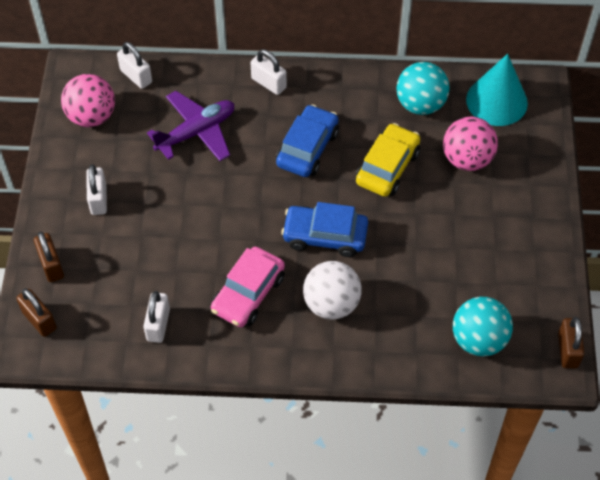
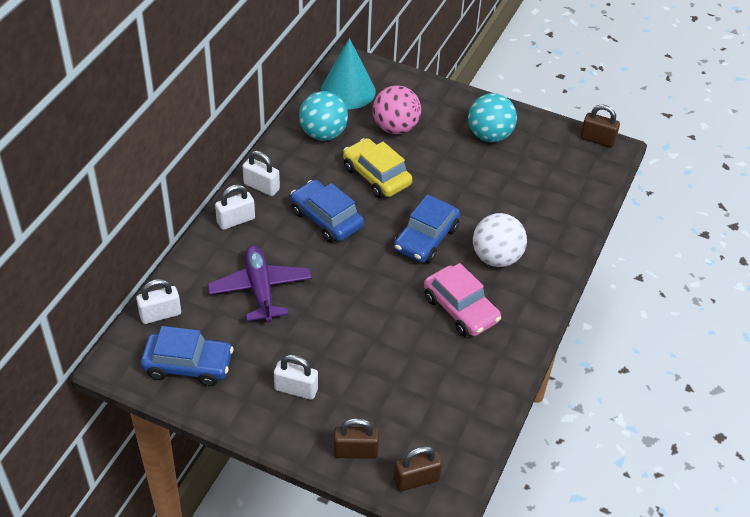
camera: 70 degrees left, 10 degrees down
pink ball [61,74,115,127] -> blue car [141,326,234,386]
white padlock [143,291,170,343] -> white padlock moved to [242,151,280,196]
turquoise ball [453,297,513,356] -> turquoise ball moved to [468,93,517,142]

